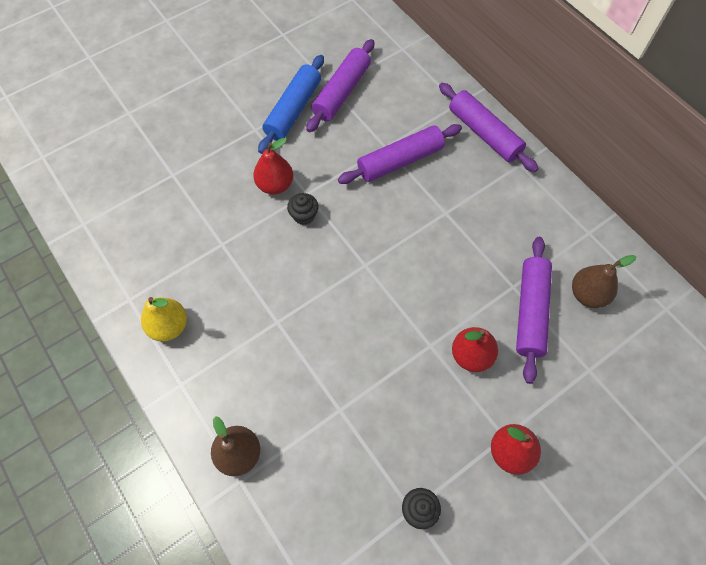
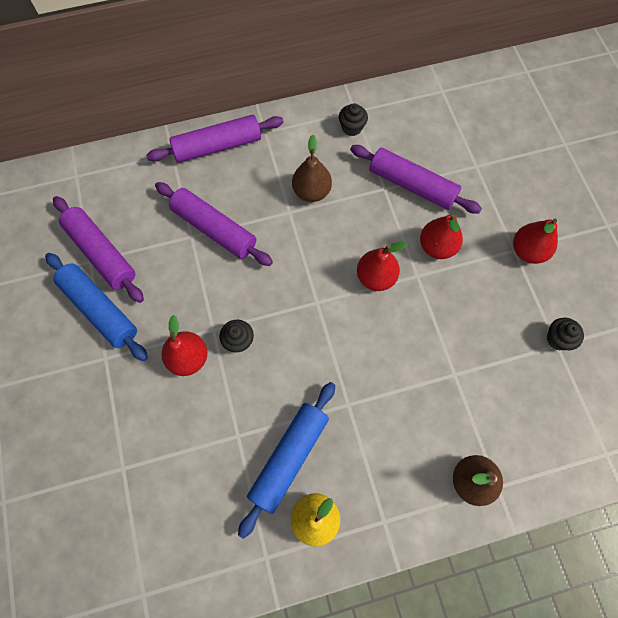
camera: 70 degrees left, 5 degrees up
purple rolling pin [338,124,462,184] -> purple rolling pin turned 45 degrees counterclockwise [155,182,273,266]
brown pear [572,255,636,308] -> brown pear moved to [292,135,332,202]
none -> blue rolling pin [238,382,335,539]
none -> black cupcake [339,103,368,136]
none -> red pear [357,242,407,291]

